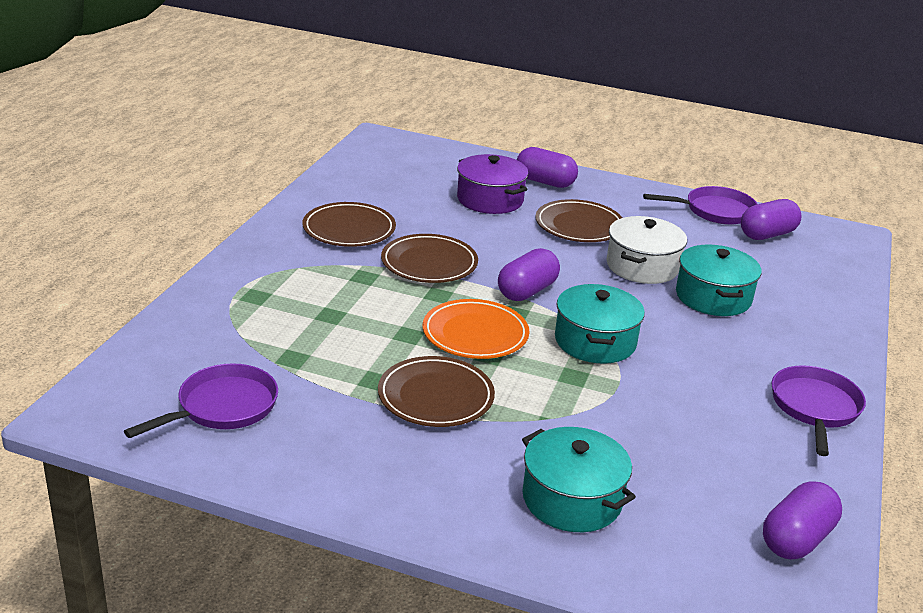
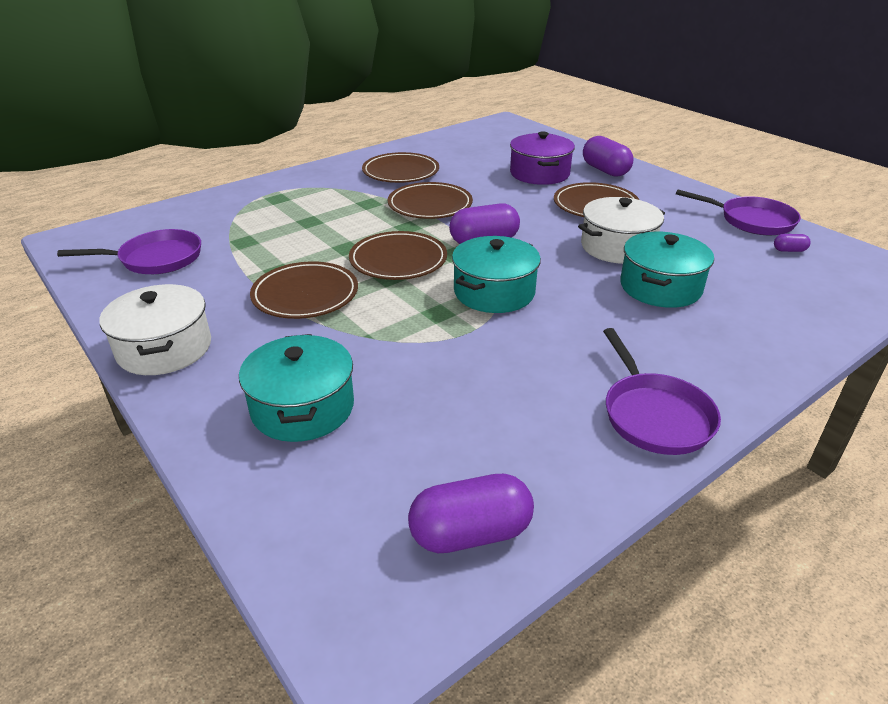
camera: 35 degrees right, 5 degrees up
orange plate [422,299,529,359] -> brown plate [349,231,447,280]
purple capsule [741,199,802,240] -> purple capsule [774,234,811,252], size x0.47
purple pan [771,365,866,456] -> purple pan turned 120 degrees clockwise [603,328,721,455]
none -> white pot [99,284,211,375]

